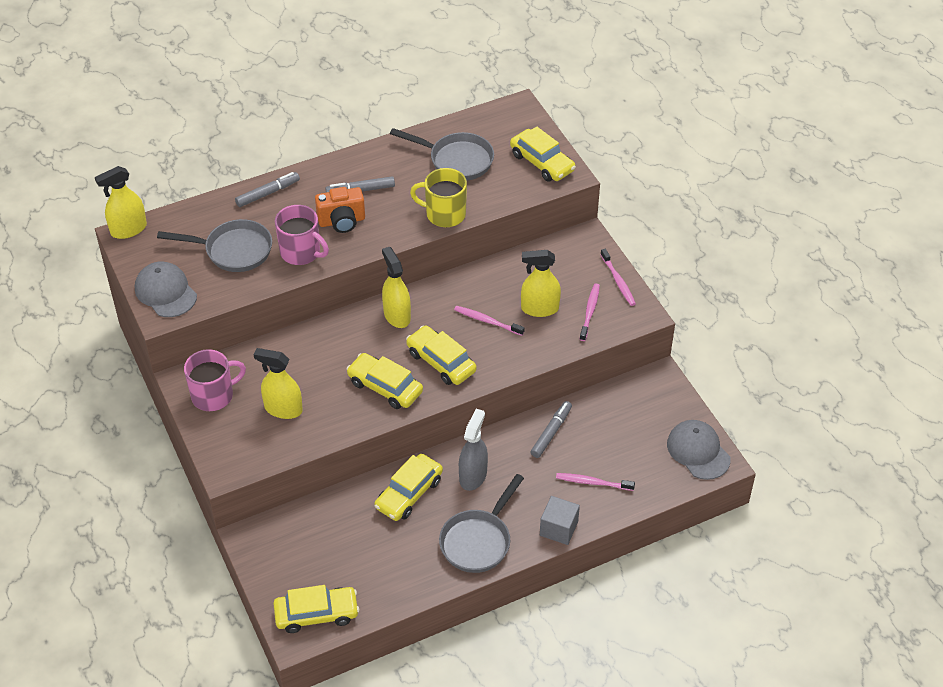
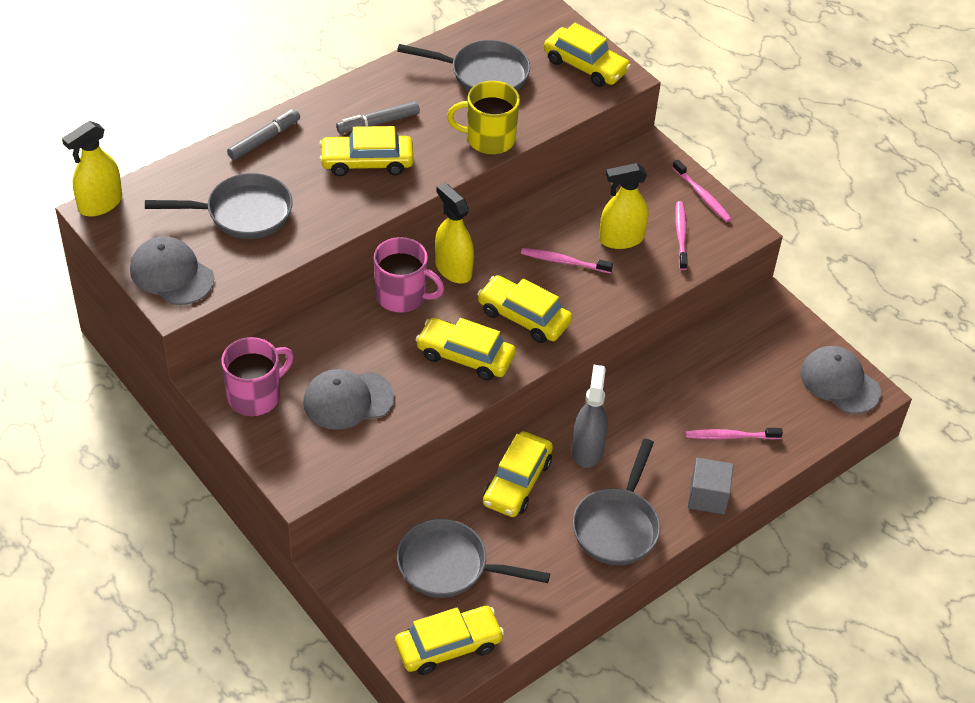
camera: 15 degrees left, 0 degrees up
yellow spray bottle [253,348,303,419] -> grey cap [303,369,394,430]
pink mug [275,205,329,265] -> pink mug moved to [374,237,444,313]
orange camera [315,187,365,233] -> yellow car [319,126,414,176]
grey marker [531,401,572,458] -> none
none -> grey pan [397,519,550,598]

